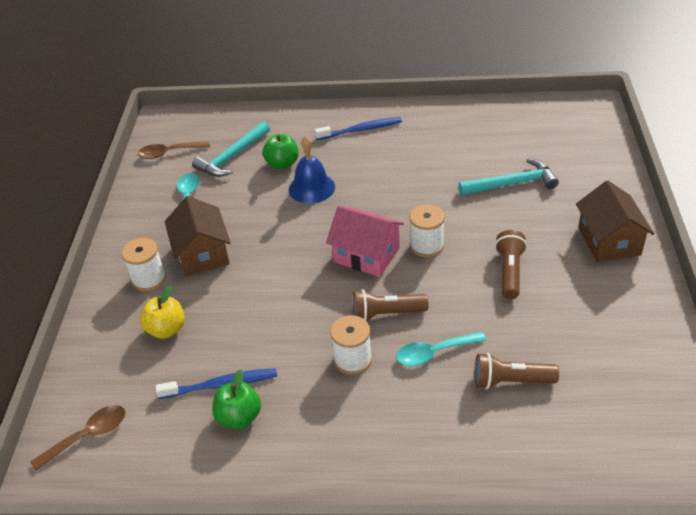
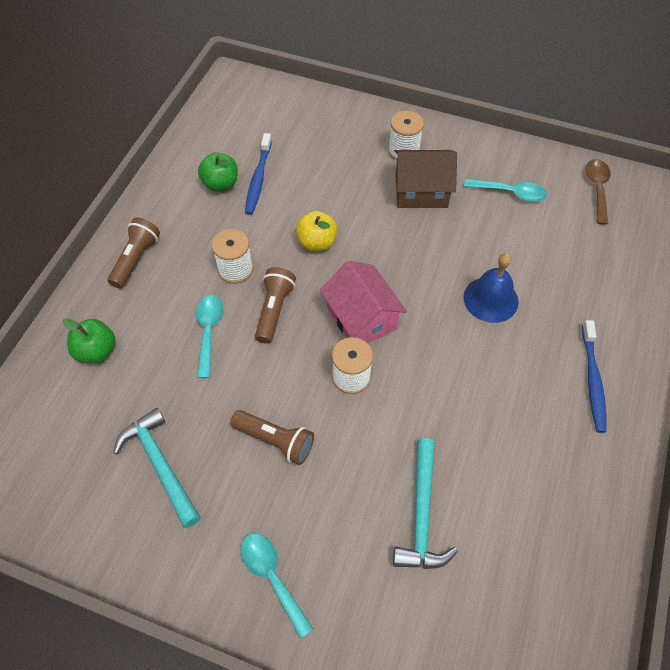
camera: 105 degrees right, 15 degrees up
brown spoon [30,405,126,471] -> none
yellow apple [140,286,185,339] -> yellow apple moved to [295,211,337,251]
turquoise hammer [192,121,270,177] -> turquoise hammer moved to [113,408,201,528]
green apple [263,134,299,169] -> green apple moved to [63,318,115,364]
pink house [326,206,404,277] -> pink house turned 75 degrees counterclockwise [320,261,407,343]
brown flashlight [475,353,559,389] -> brown flashlight moved to [108,217,160,288]
brown house [576,180,654,262] -> turquoise spoon [240,533,313,639]

